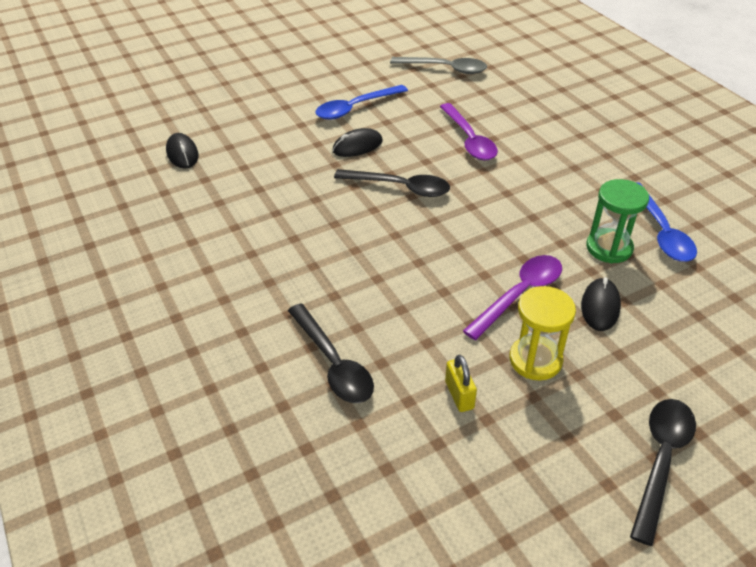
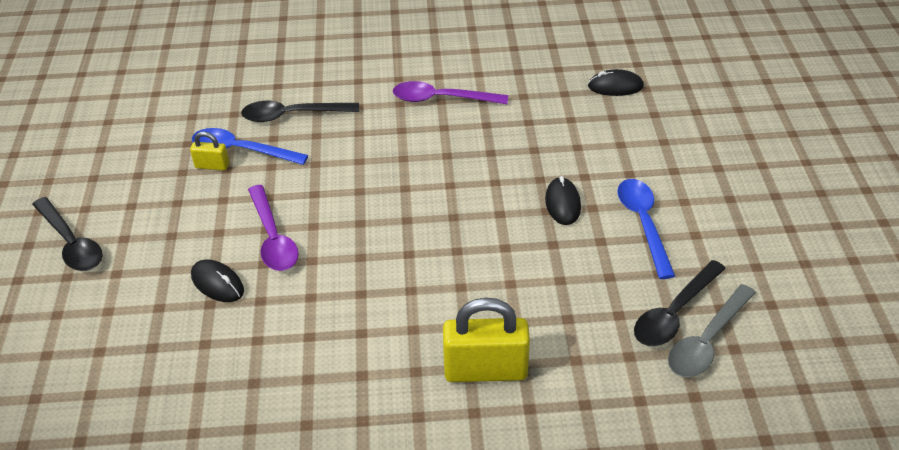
camera: 115 degrees right, 0 degrees up
black spoon [334,169,450,197] -> black spoon moved to [634,260,726,346]
purple spoon [440,103,498,161] -> purple spoon moved to [393,81,508,104]
yellow hourglass [510,286,576,381] -> none
green hourglass [586,179,649,263] -> none
blue spoon [636,182,697,262] -> blue spoon moved to [192,128,308,165]
none -> yellow padlock [443,298,530,382]

